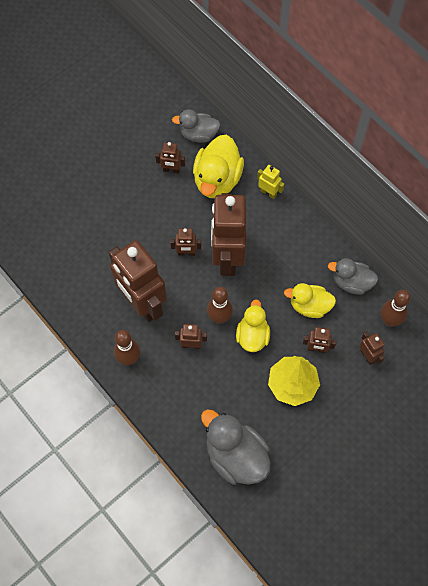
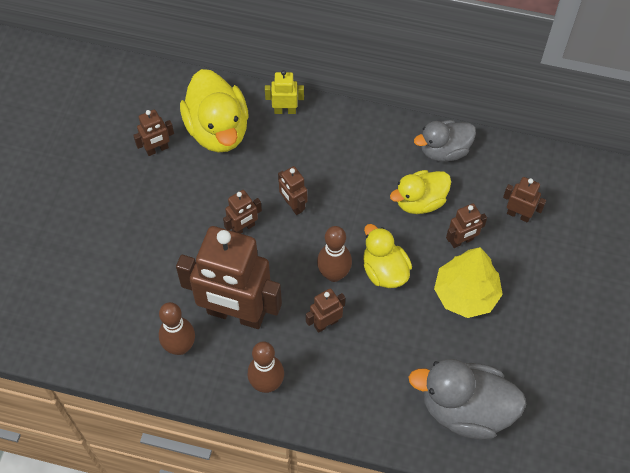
camera: 35 degrees left, 5 degrees down
grey duck [172,109,220,143] -> none
brown robot [211,193,246,276] -> brown robot [278,166,307,215], size x0.43
brown bowling pin [381,290,411,327] -> brown bowling pin moved to [159,302,195,355]

